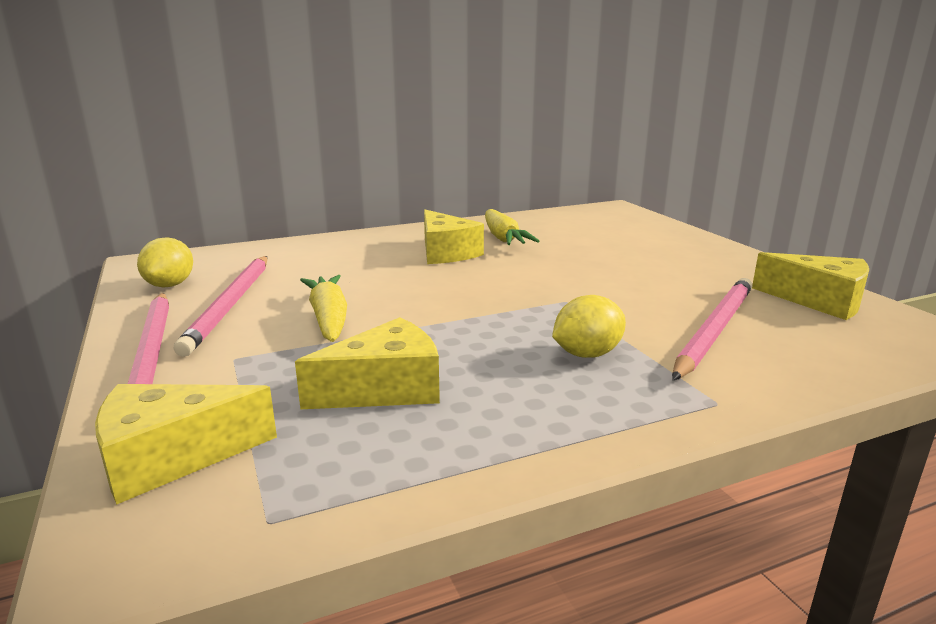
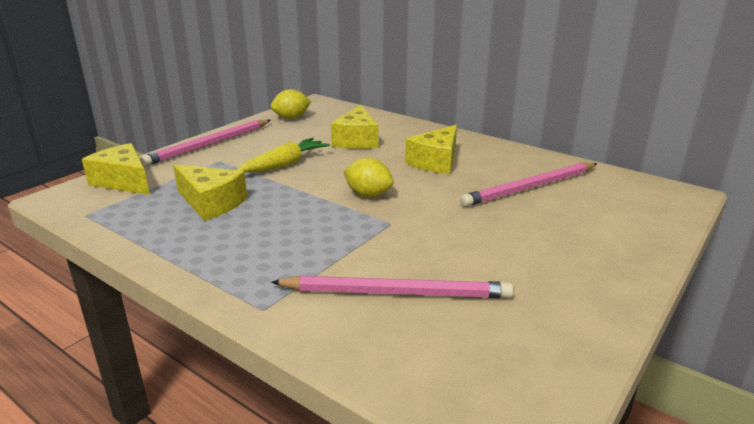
camera: 60 degrees right, 5 degrees up
pink pencil [174,256,268,357] -> pink pencil moved to [460,163,597,207]
yellow carrot [485,209,539,245] -> none
yellow lemon [552,295,626,358] -> yellow lemon moved to [343,158,394,197]
yellow cheese [752,252,869,320] -> yellow cheese moved to [331,105,379,149]

